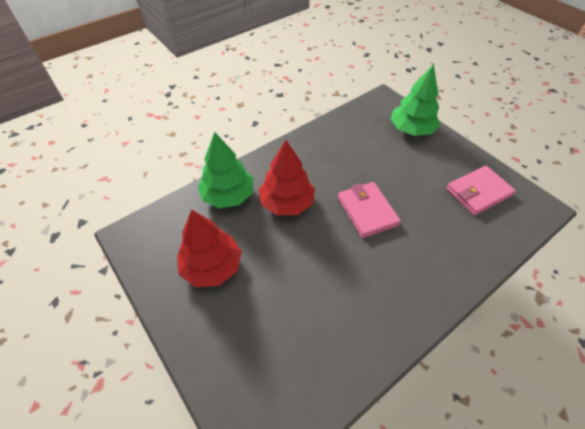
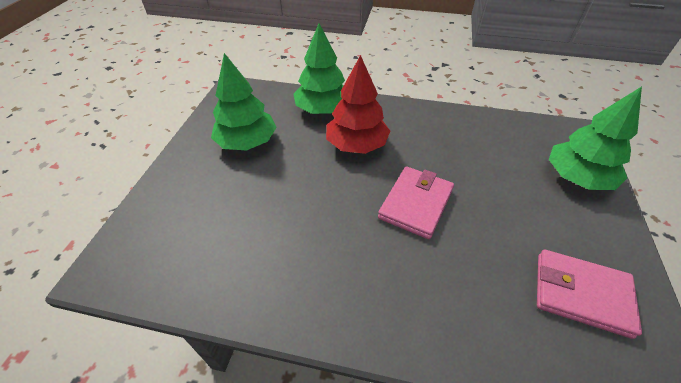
camera: 50 degrees right, 5 degrees down
red tree [177,210,242,287] -> green tree [211,53,277,151]

